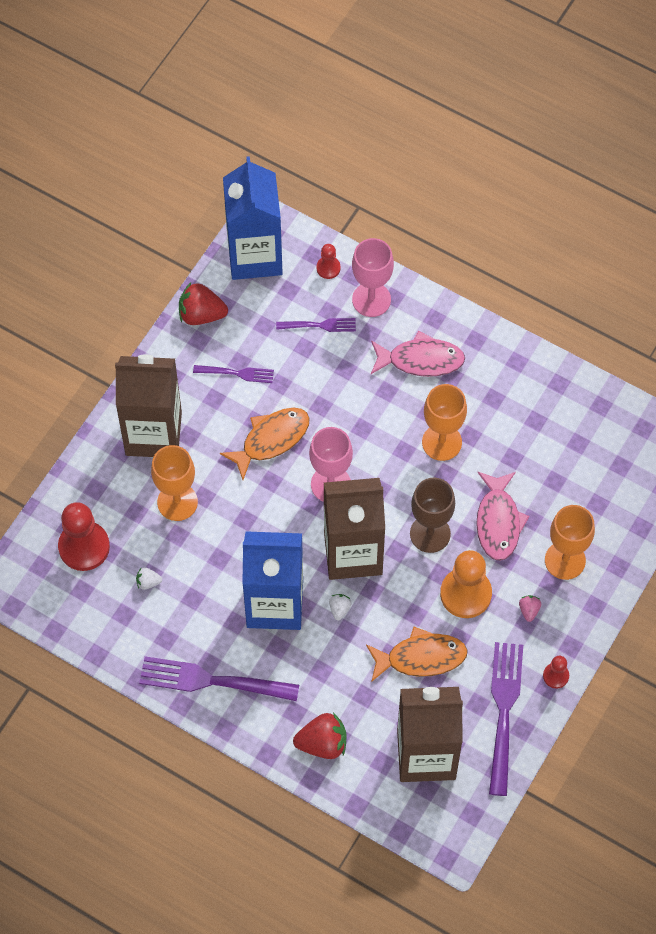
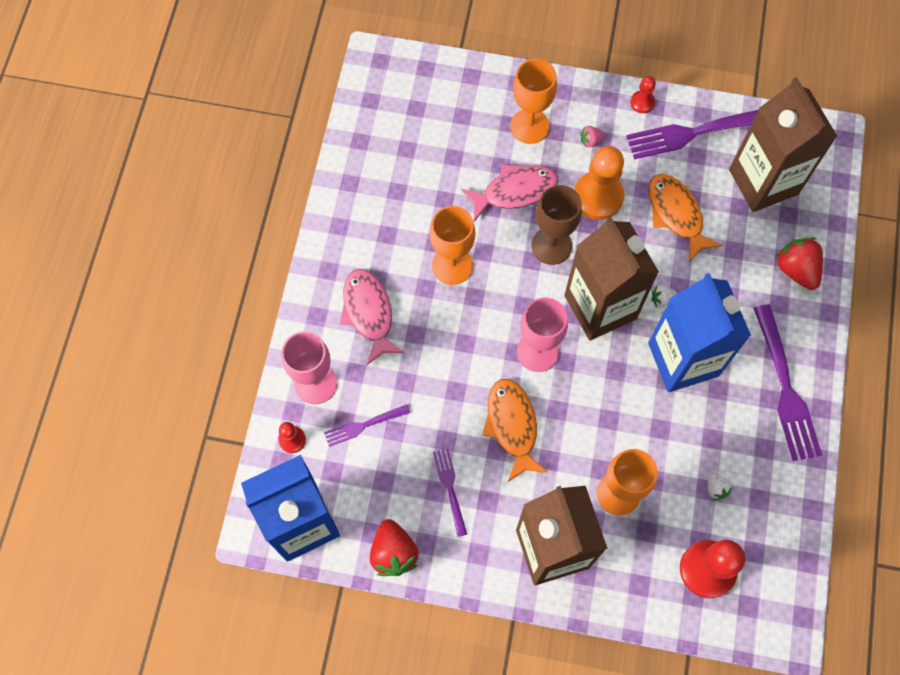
camera: 110 degrees left, 5 degrees up
orange fish [220,408,310,480] -> orange fish turned 45 degrees clockwise [482,379,548,482]
purple fork [276,318,356,332] -> purple fork turned 90 degrees counterclockwise [324,404,410,447]

